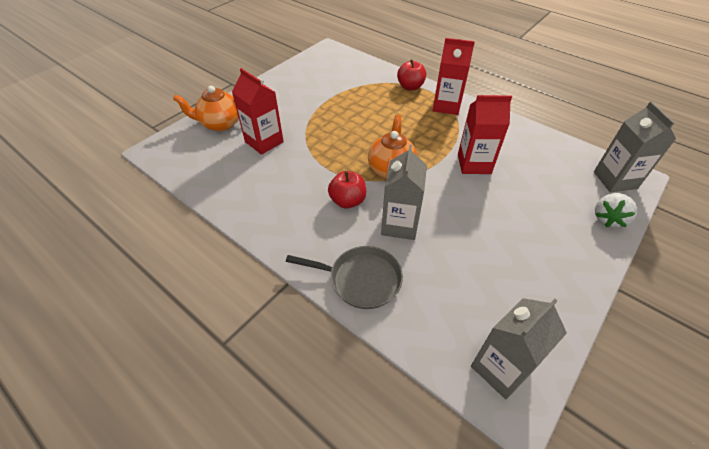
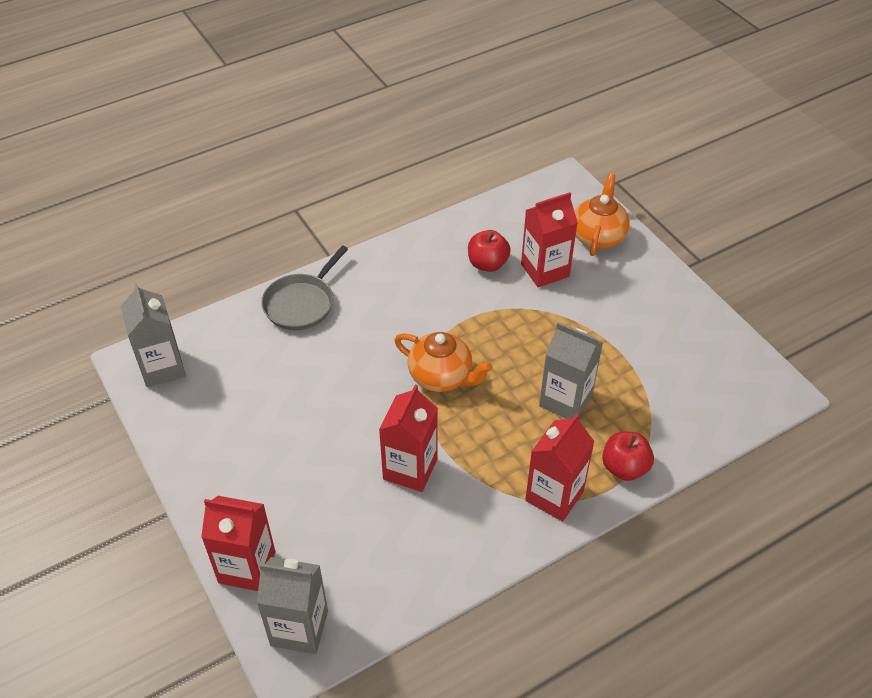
camera: 110 degrees right, 0 degrees up
red apple [328,171,366,208] -> red apple moved to [468,230,511,272]
grey carton [381,145,427,240] -> grey carton moved to [539,322,603,419]
white strawberry [595,193,637,228] -> red carton [201,496,276,591]

